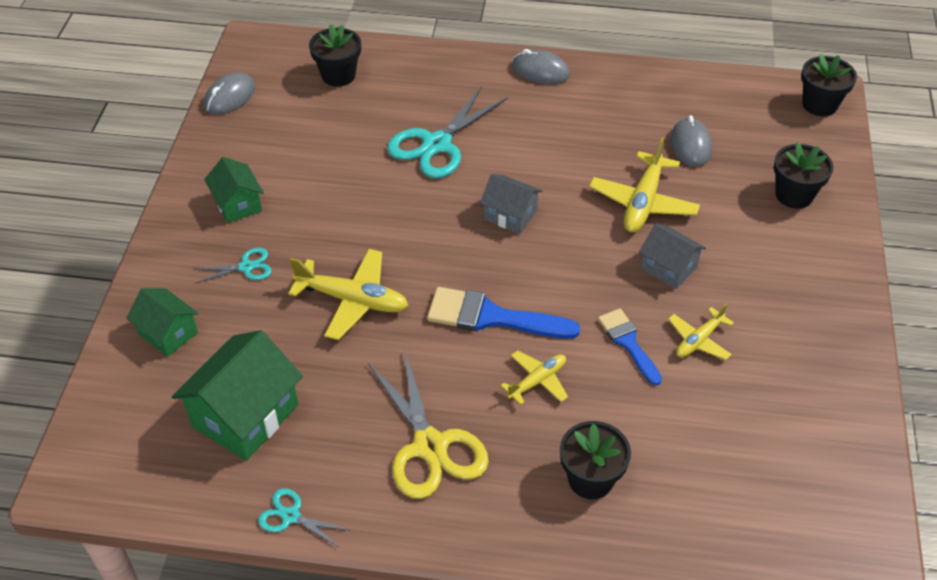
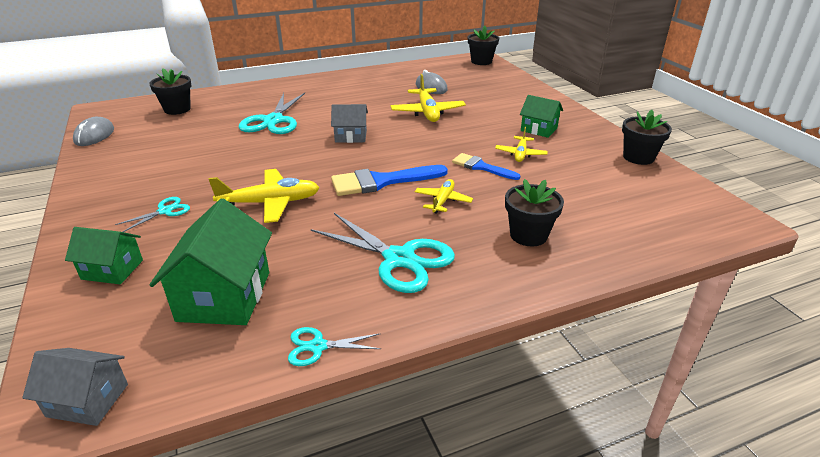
camera: 30 degrees left, 15 degrees down
green house [204,157,264,223] -> green house moved to [520,95,563,138]
yellow scissors [368,351,489,499] -> turquoise scissors [311,213,455,293]
grey mouse [512,49,570,84] -> none
grey house [639,224,706,289] -> grey house moved to [22,348,128,426]
black flower pot [774,142,833,209] -> black flower pot moved to [622,110,672,165]

